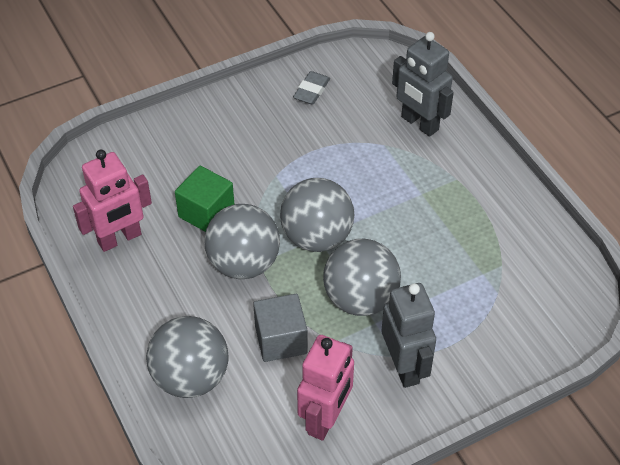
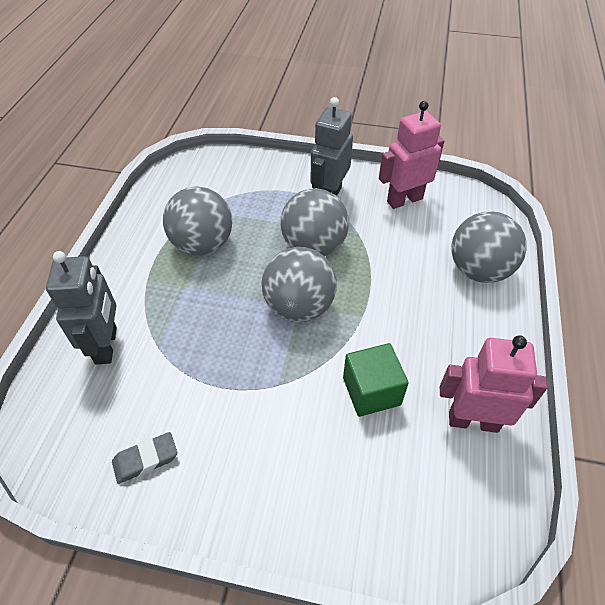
camera: 140 degrees left, 0 degrees up
grey ball [204,204,280,279] -> grey ball moved to [163,186,232,255]
grey cube [253,294,307,362] -> none

